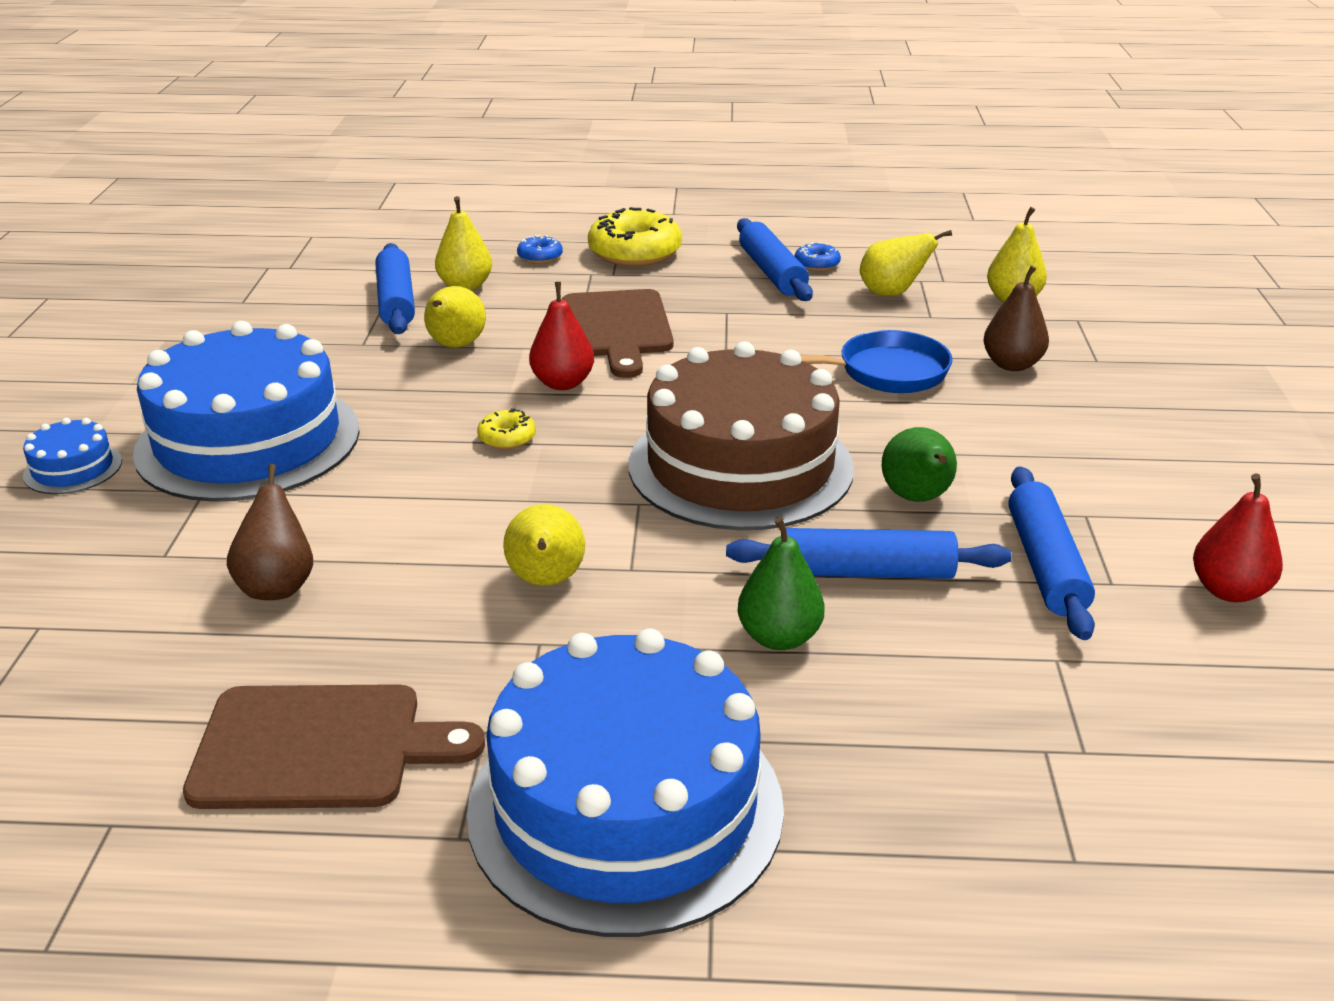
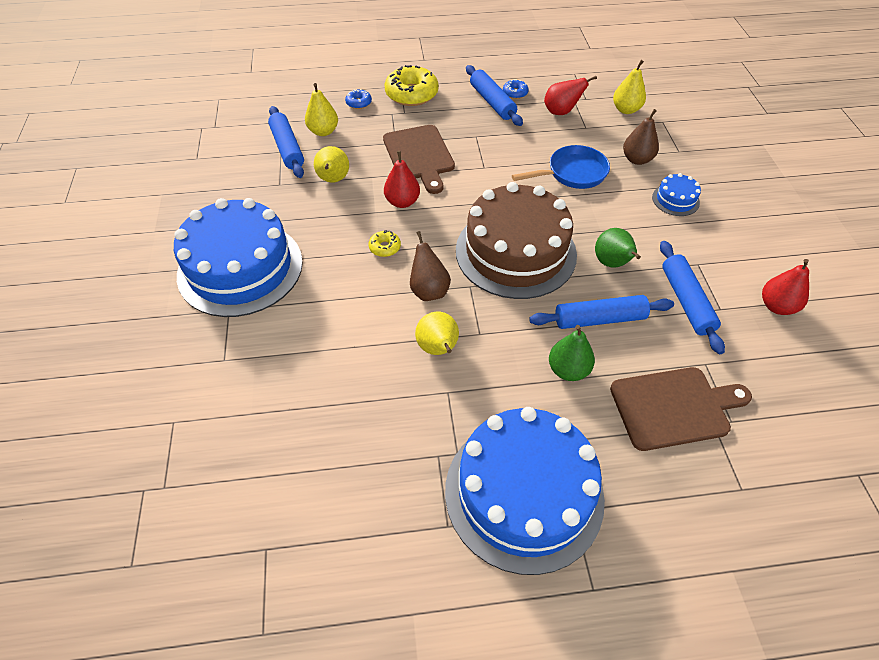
camera: 10 degrees left, 20 degrees up
blue cake [23,418,122,494] -> blue cake moved to [652,173,701,216]
brown cutting board [183,684,485,809] -> brown cutting board moved to [610,367,752,451]
brown pear [227,464,313,600] -> brown pear moved to [410,231,451,301]
yellow pear [860,230,952,296] -> red pear [544,76,597,115]

